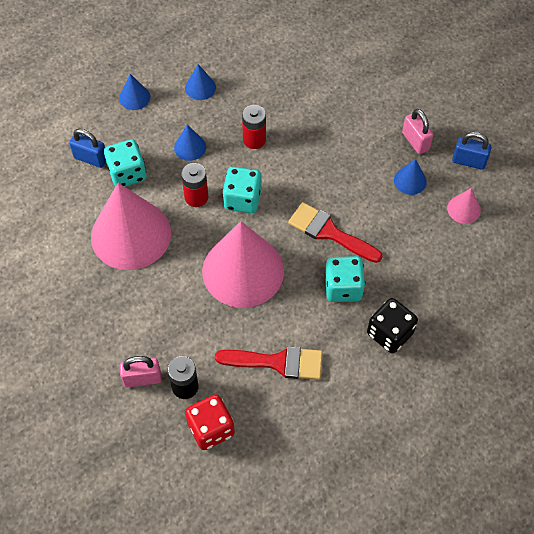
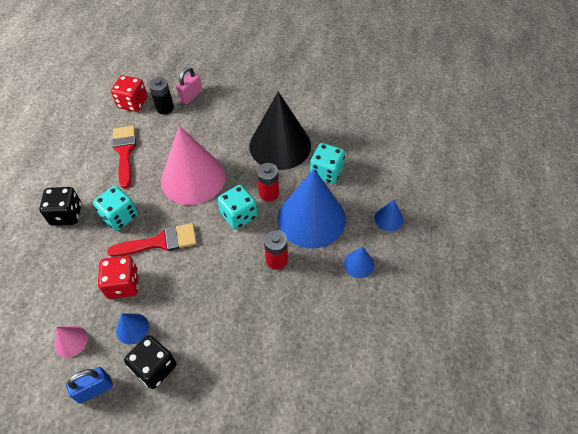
camera: 135 degrees right, 5 degrees down
blue padlock [69,129,106,168] -> none
pink cone [91,183,171,270] -> black cone [249,91,311,170]
blue cone [174,125,206,161] -> blue cone [278,169,346,248], size x2.37
red brush [215,346,323,380] -> red brush turned 120 degrees clockwise [112,126,136,189]
pink padlock [402,109,433,154] -> black dice [124,335,176,389]
none -> red dice [98,256,139,299]

